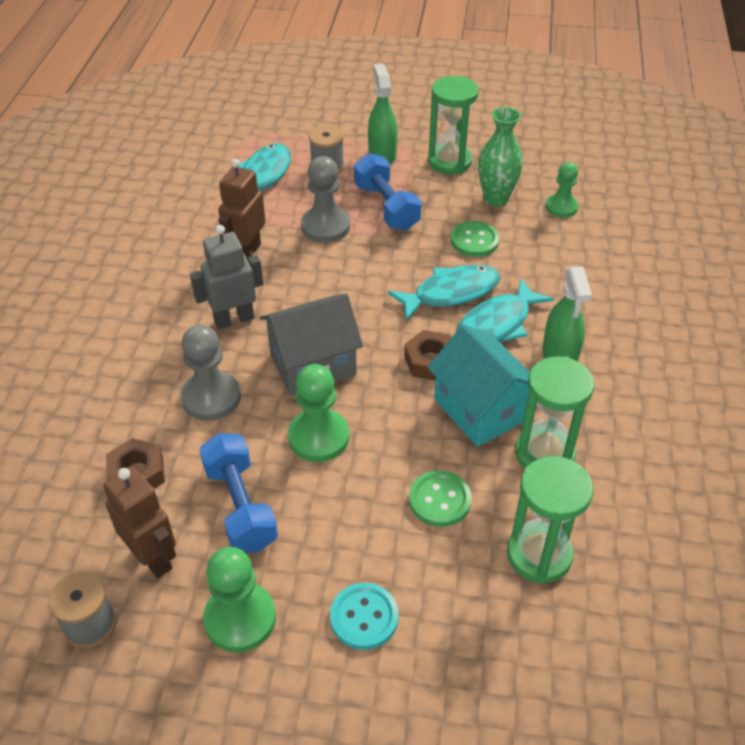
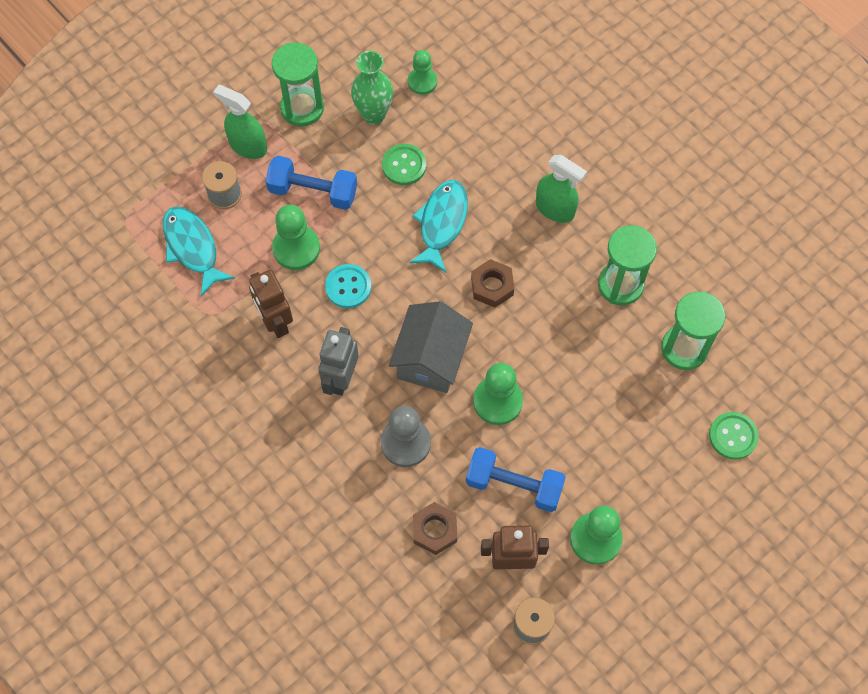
camera: 50 degrees left, 20 degrees up
grey pawn [301,156,350,243] -> green pawn [272,205,320,270]
turquoise button [330,583,398,650] -> turquoise button moved to [325,264,371,308]
green button [409,471,472,527] -> green button moved to [709,412,759,460]
turquoise house [427,325,530,447] -> none
turquoise fish [456,278,554,342] -> none

